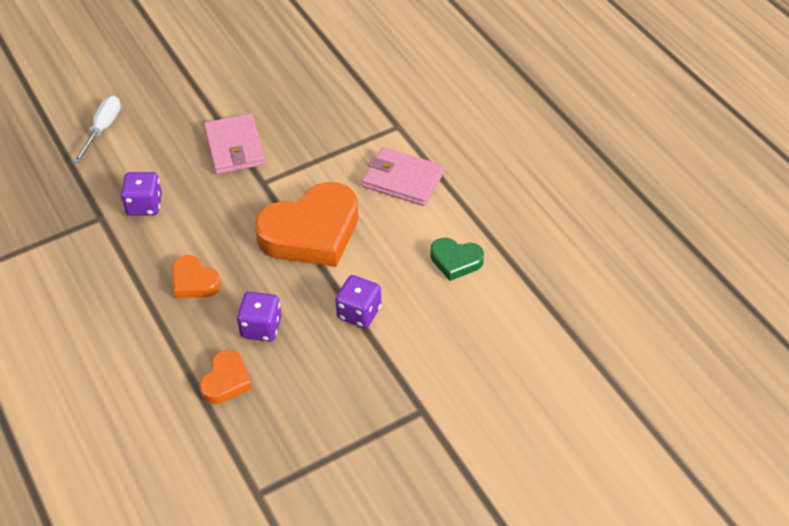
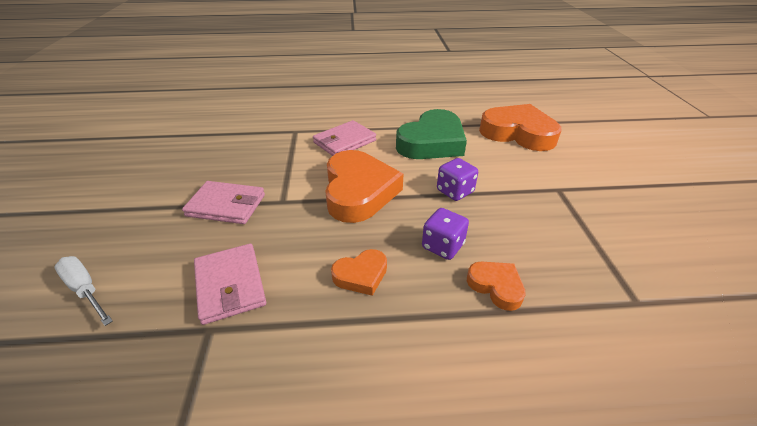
camera: 65 degrees left, 10 degrees down
purple dice [121,172,162,216] -> pink wallet [194,244,266,325]
green heart [430,238,484,281] -> green heart [396,109,467,159], size x2.03
none -> orange heart [479,104,562,151]

